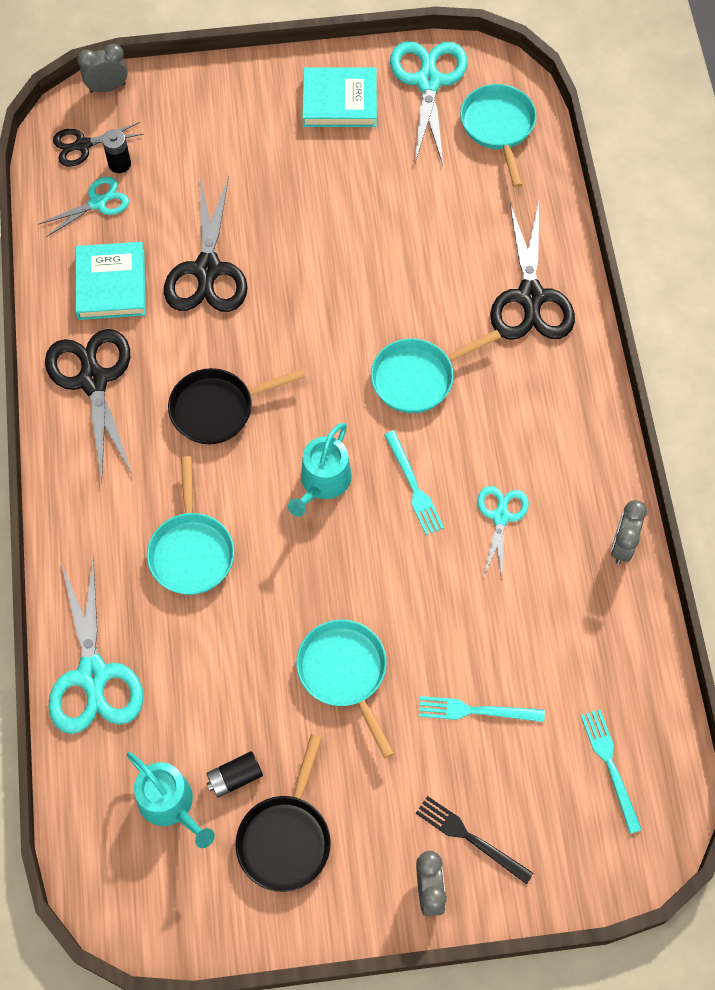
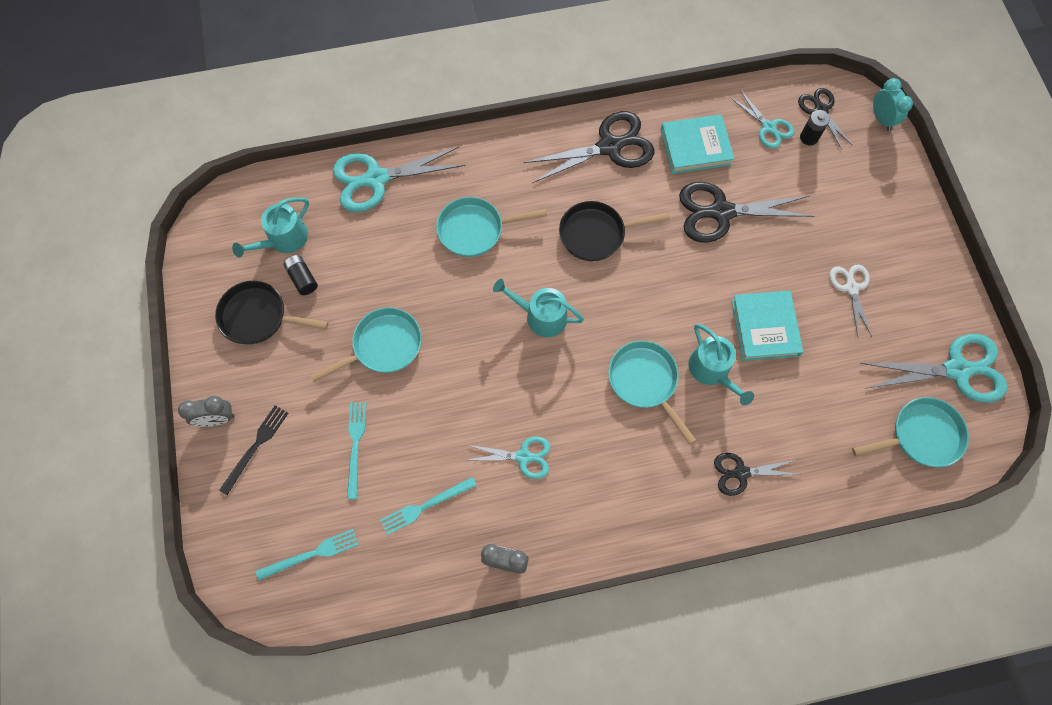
camera: 85 degrees right, 5 degrees up
grey clock [78,44,128,93] -> turquoise clock [873,78,913,131]
black pan [168,368,305,444] -> black pan turned 75 degrees counterclockwise [559,201,670,261]
turquoise book [302,67,377,127] -> turquoise book moved to [731,291,803,361]
turquoise fork [384,431,444,535] -> turquoise fork moved to [380,477,477,535]
black scissors [490,203,575,340] -> black scissors [714,453,801,496], size x0.57
none -> turquoise watering can [688,324,754,405]
none -> white scissors [829,265,872,337]

